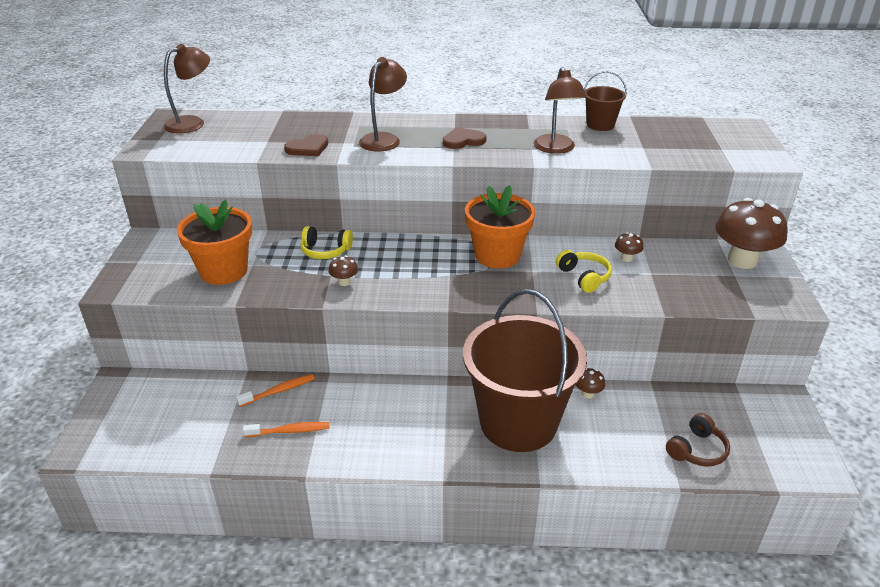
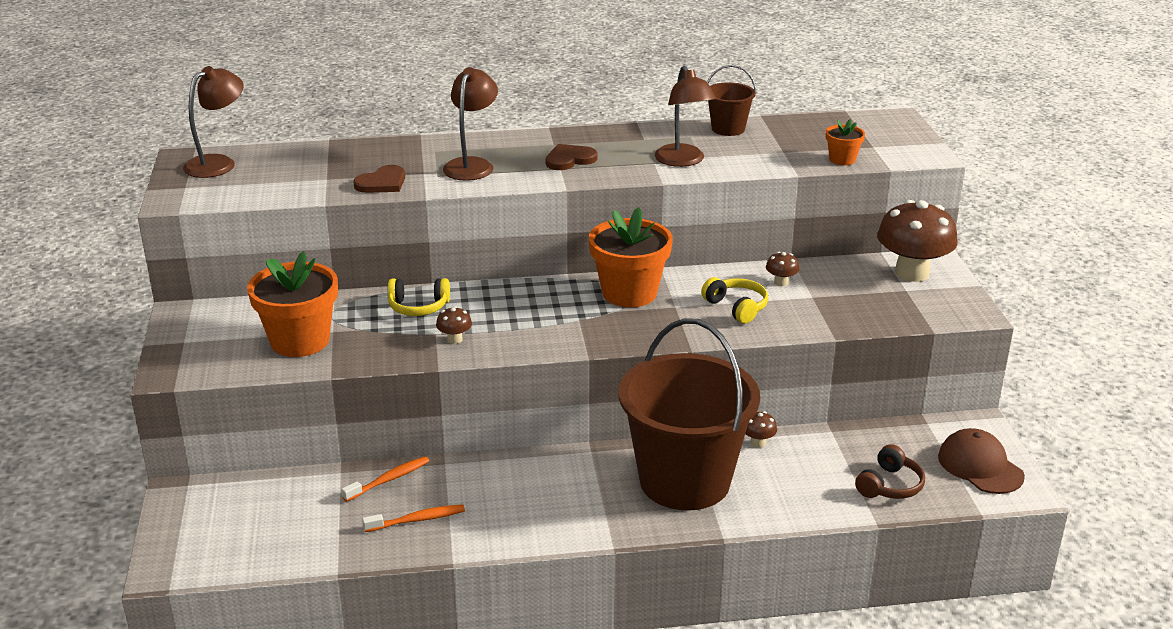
camera: 10 degrees left, 5 degrees down
none -> orange flower pot [826,119,865,165]
none -> brown cap [938,428,1025,494]

